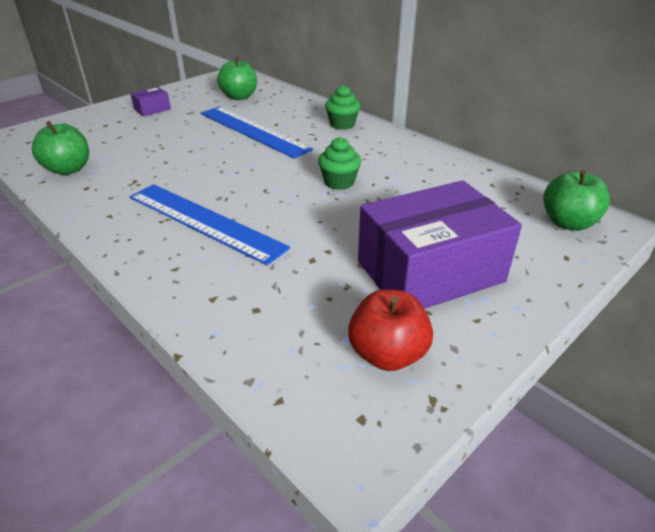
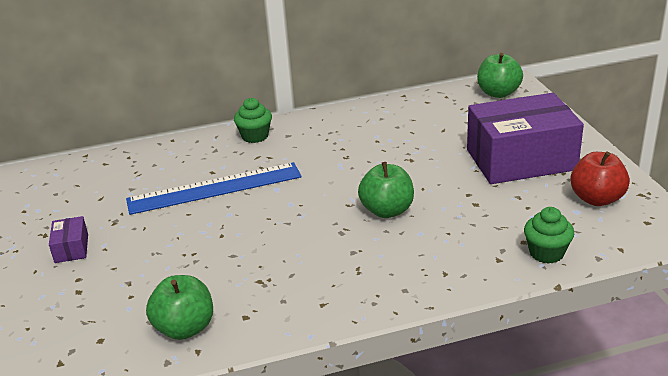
camera: 60 degrees left, 5 degrees down
blue ruler [130,184,290,265] -> none
green apple [217,56,257,100] -> green apple moved to [358,162,414,218]
green cupcake [318,137,361,190] -> green cupcake moved to [524,207,574,264]
purple box [358,180,522,309] -> purple box turned 75 degrees clockwise [467,93,584,184]

